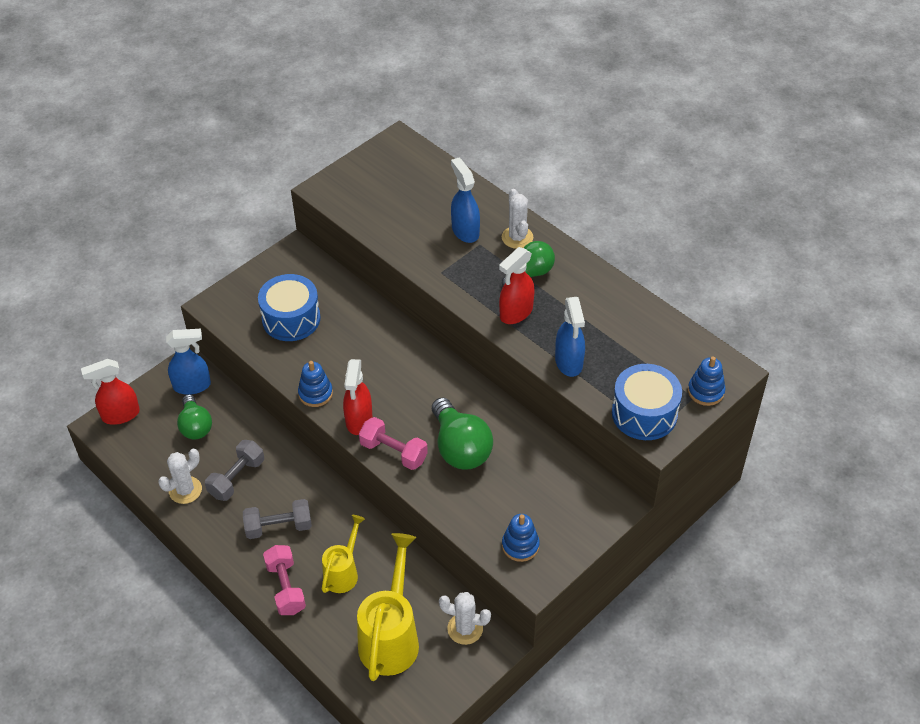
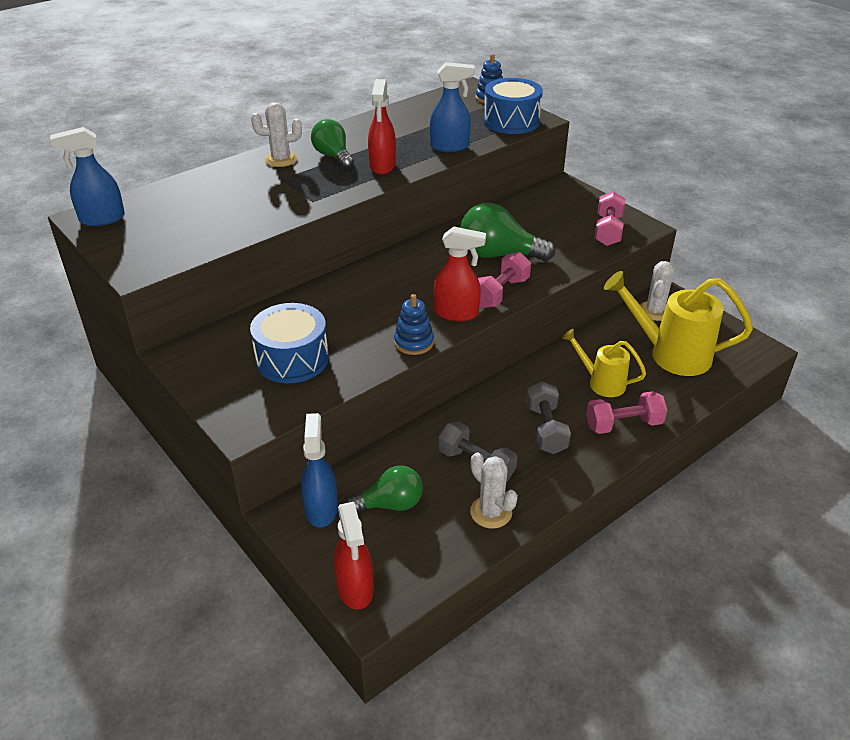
camera: 85 degrees left, 10 degrees down
green light bulb [432,397,493,469] -> green light bulb turned 150 degrees counterclockwise [461,203,555,261]
blue spray bottle [451,158,480,243] -> blue spray bottle moved to [50,127,125,226]
red spray bottle [499,247,535,324] -> red spray bottle turned 45 degrees clockwise [368,79,396,175]
blue stacking toy [502,514,540,562] -> pink dumbbell [594,191,625,246]

